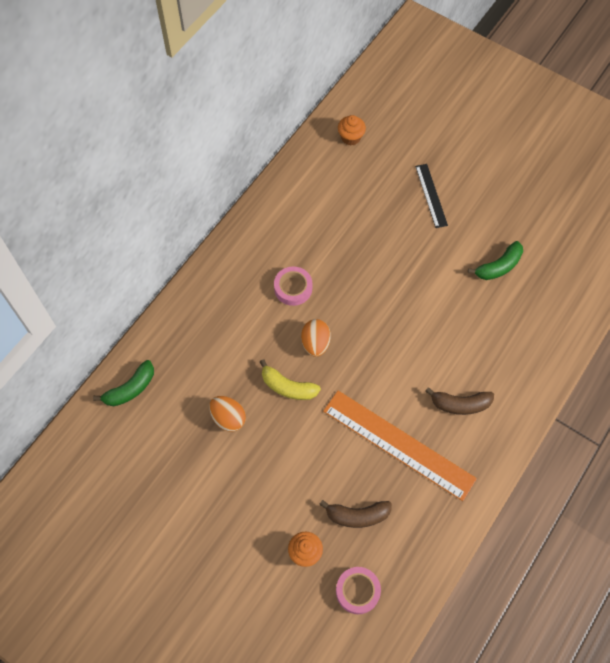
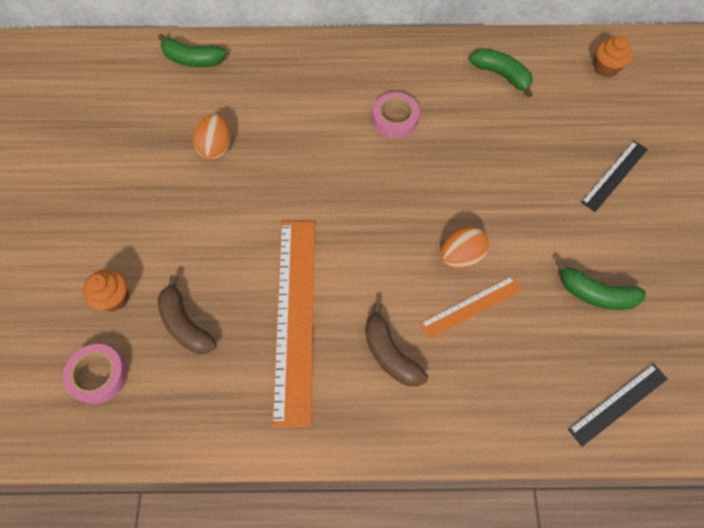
camera: 55 degrees right, 0 degrees up
yellow banana [260,359,321,400] -> none
orange egg [301,319,331,357] -> orange egg moved to [440,226,489,269]
none -> orange ruler [420,276,523,339]
none -> green banana [469,48,533,98]
none -> black ruler [568,363,667,447]

